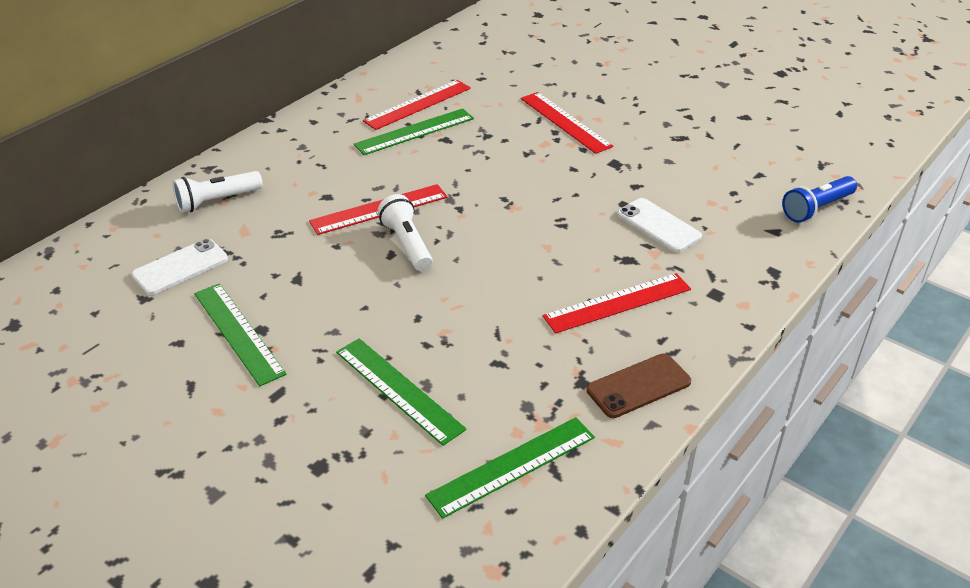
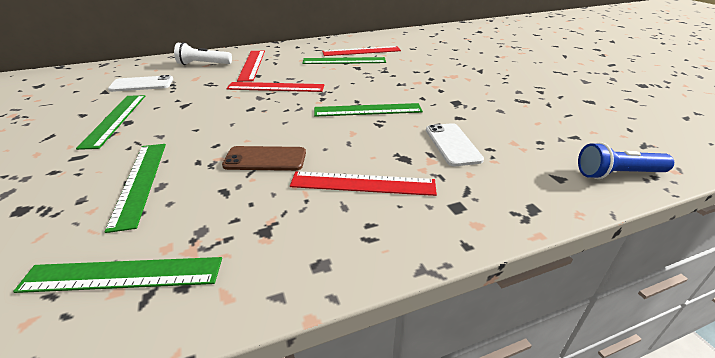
camera: 30 degrees right, 5 degrees down
white flashlight [378,194,433,271] -> none
red ruler [521,92,613,154] -> red ruler moved to [237,51,265,82]
brown phone [586,354,691,418] -> brown phone moved to [222,146,306,171]
none -> green ruler [314,103,423,117]

